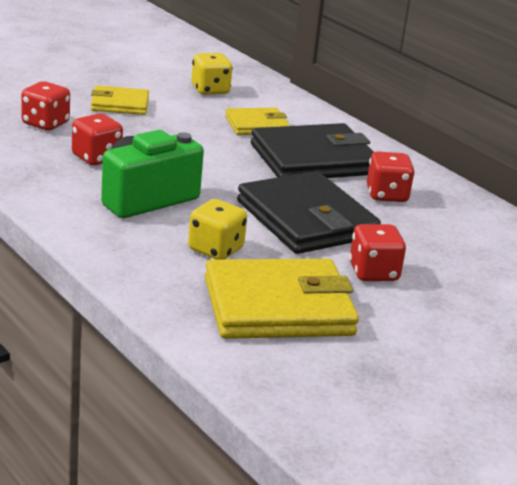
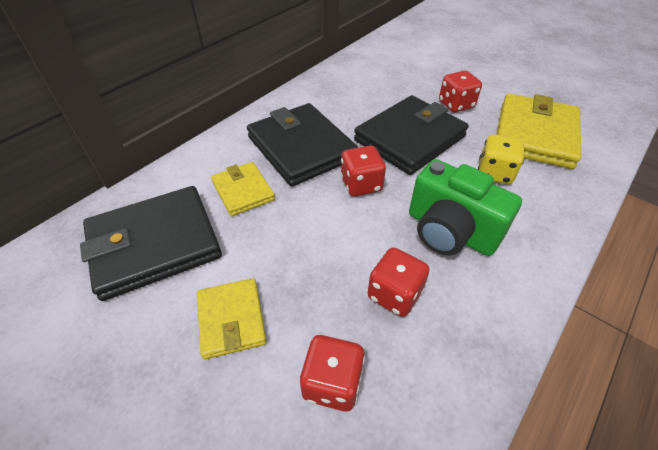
camera: 100 degrees left, 20 degrees up
yellow dice [192,53,233,95] -> black wallet [80,186,222,301]
yellow wallet [205,259,359,339] -> yellow wallet turned 45 degrees clockwise [496,93,581,169]
red dice [367,151,415,202] -> red dice moved to [341,146,386,196]

